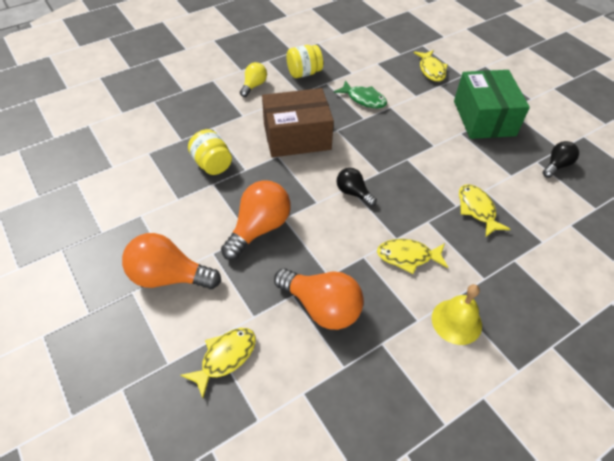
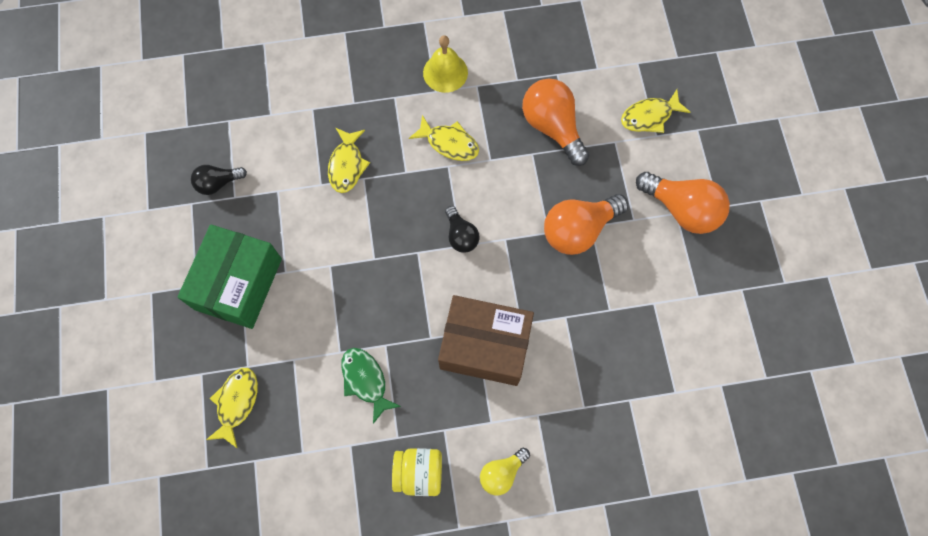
camera: 155 degrees left, 20 degrees up
yellow jar [188,129,232,175] -> none

